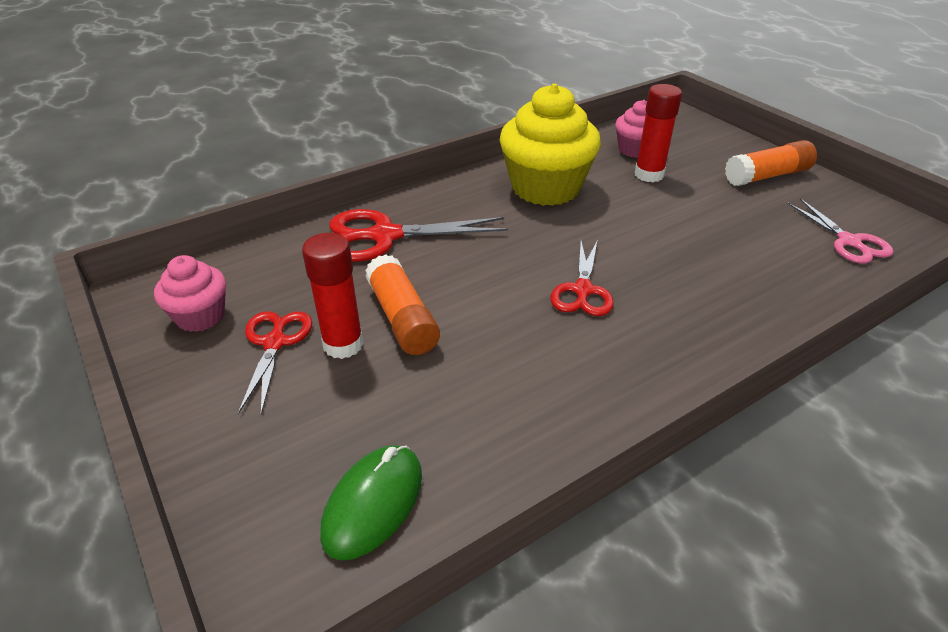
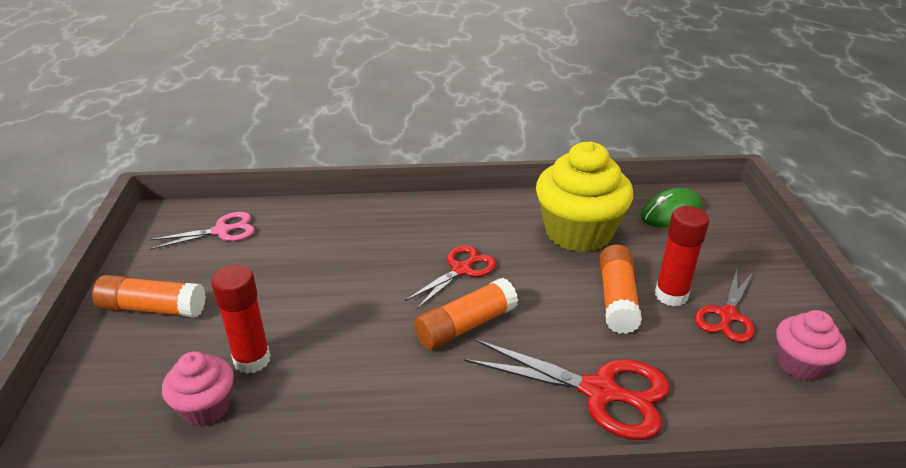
camera: 150 degrees left, 5 degrees down
yellow cupcake [500,84,601,206] -> yellow cupcake moved to [536,142,634,252]
pink scissors [787,198,893,264] -> pink scissors turned 60 degrees clockwise [149,212,255,250]
none -> orange glue stick [414,278,518,350]

